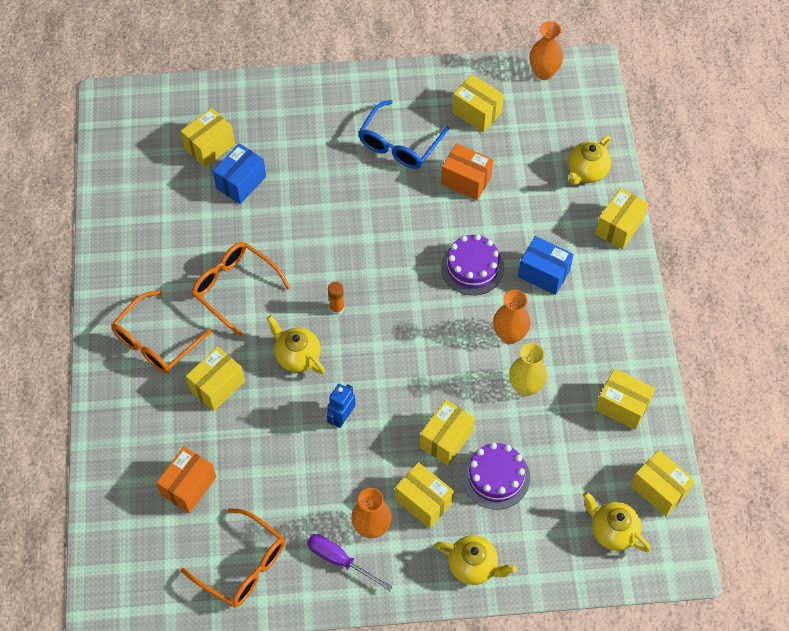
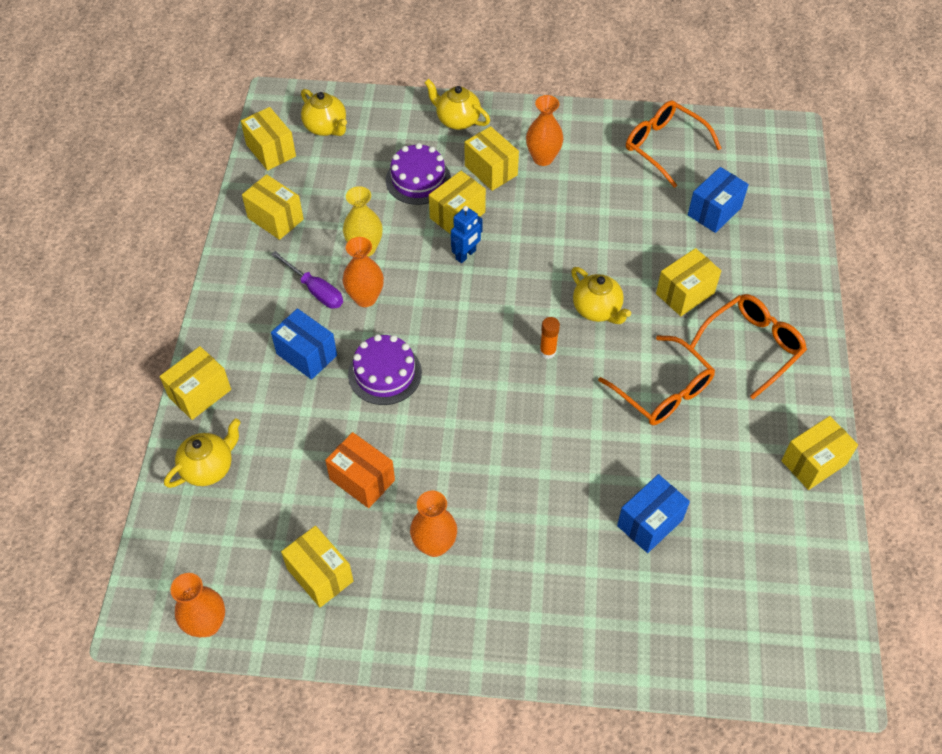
camera: 170 degrees left, 5 degrees down
orange box [156,446,216,513] -> blue box [688,167,749,233]
yellow box [181,108,235,167] -> yellow box moved to [781,416,858,490]
purple screwdriver [307,534,392,591] -> purple screwdriver moved to [271,251,343,309]
blue robot [327,384,356,428] -> blue robot moved to [451,206,483,263]
blue glasses [358,100,449,169] -> orange vase [410,491,457,557]

